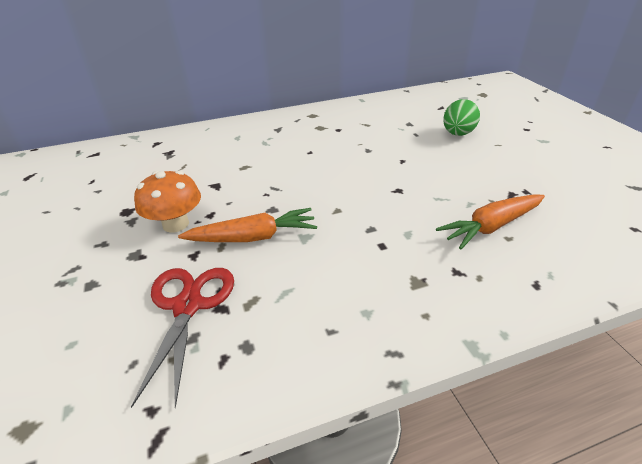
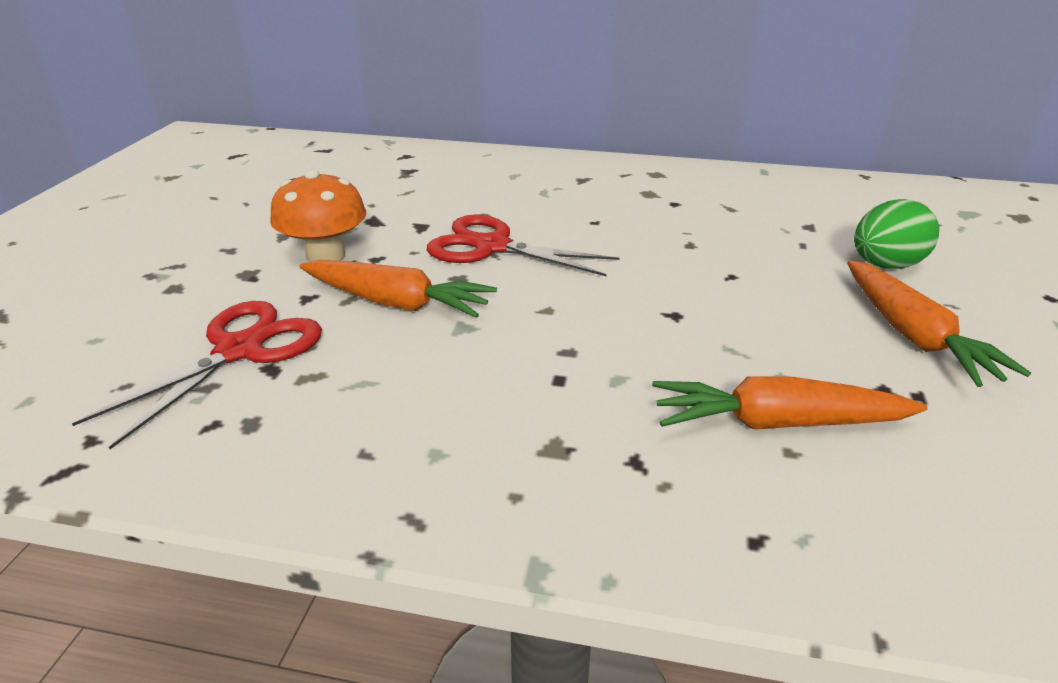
camera: 30 degrees right, 5 degrees down
none -> red scissors [427,215,619,276]
none -> orange carrot [847,260,1031,387]

